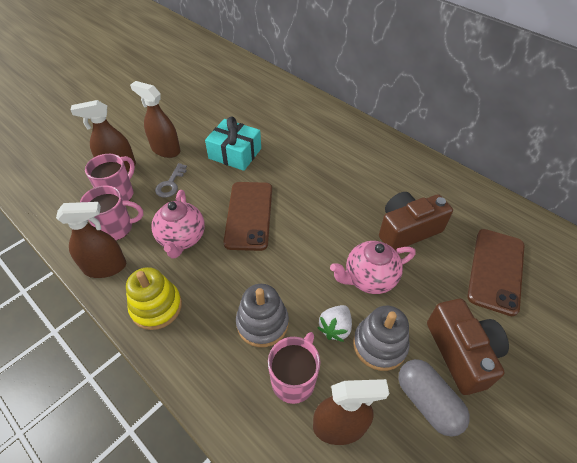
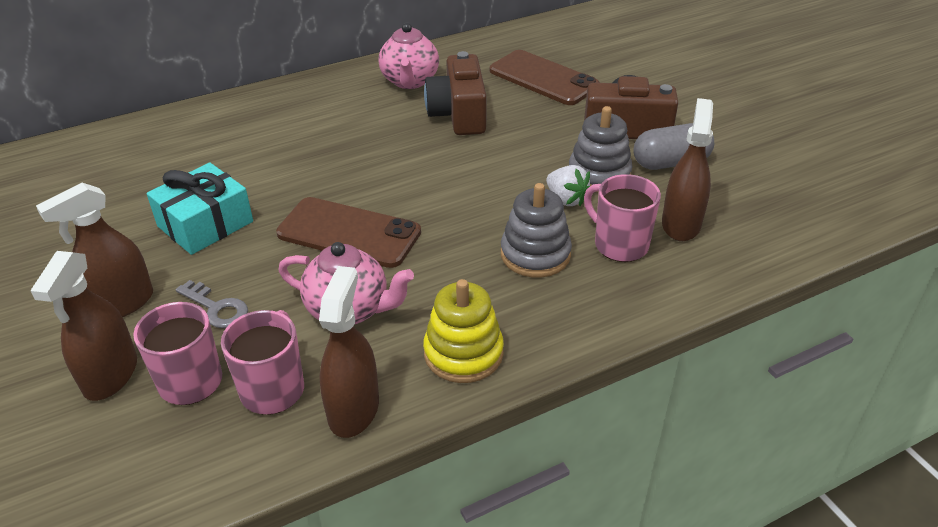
camera: 70 degrees left, 10 degrees down
pink teapot [330,241,416,294] -> pink teapot moved to [379,23,439,89]

